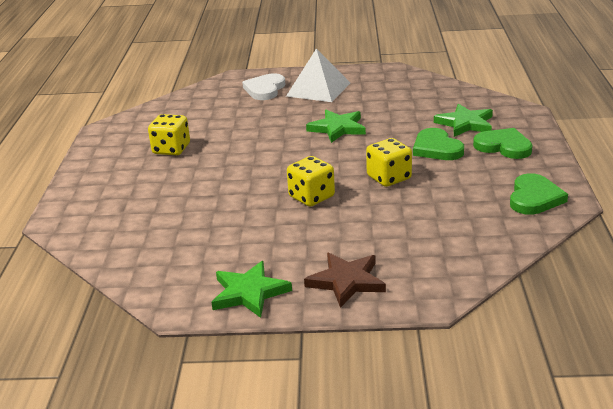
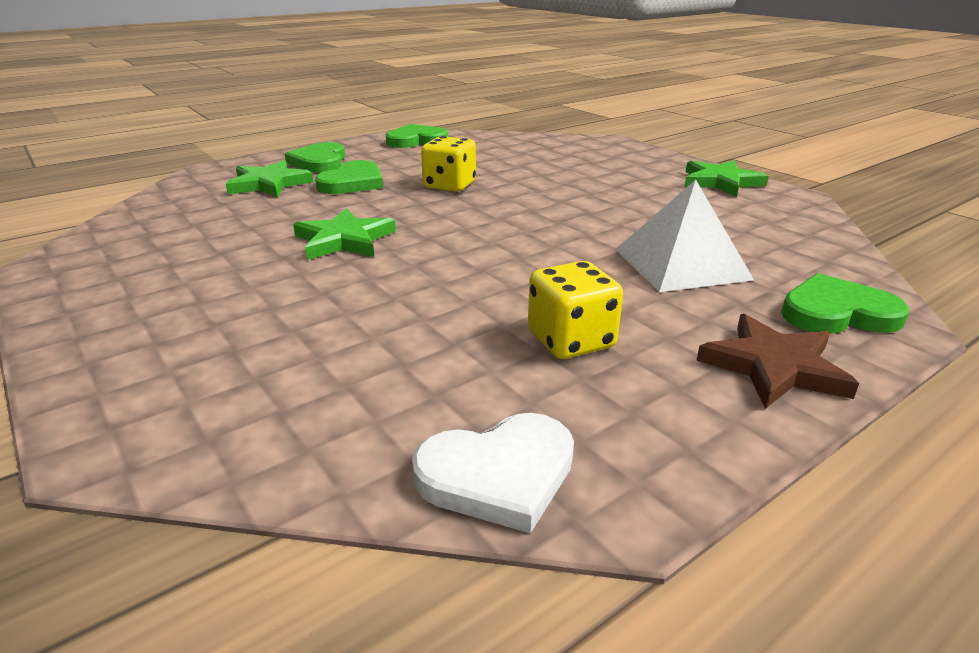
camera: 130 degrees left, 0 degrees up
white heart [242,73,285,100] -> white heart moved to [412,413,574,533]
white pyramid [286,49,350,102] -> white pyramid moved to [615,180,754,292]
yellow dice [287,156,335,207] -> none
brown star [304,253,386,308] -> brown star moved to [696,314,859,409]
none -> green heart [781,273,909,334]

